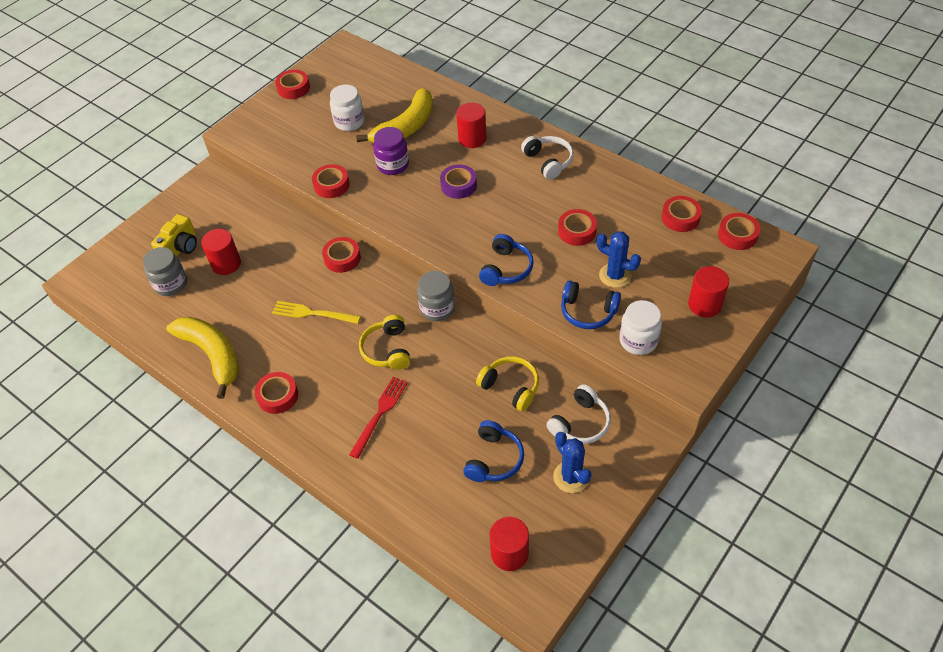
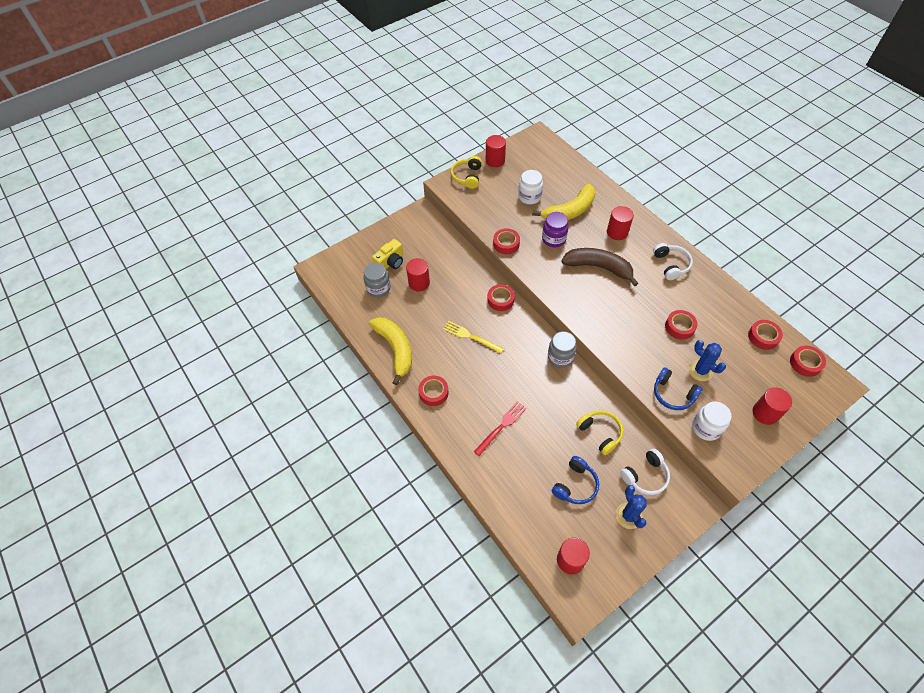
camera: 15 degrees right, 5 degrees up
red tape [275,70,310,99] -> red cylinder [486,135,506,167]
yellow headphones [359,315,411,370] -> yellow headphones moved to [451,156,482,189]
purple tape [440,164,477,199] -> brown banana [561,248,639,287]
blue headphones [479,234,534,286] -> none

